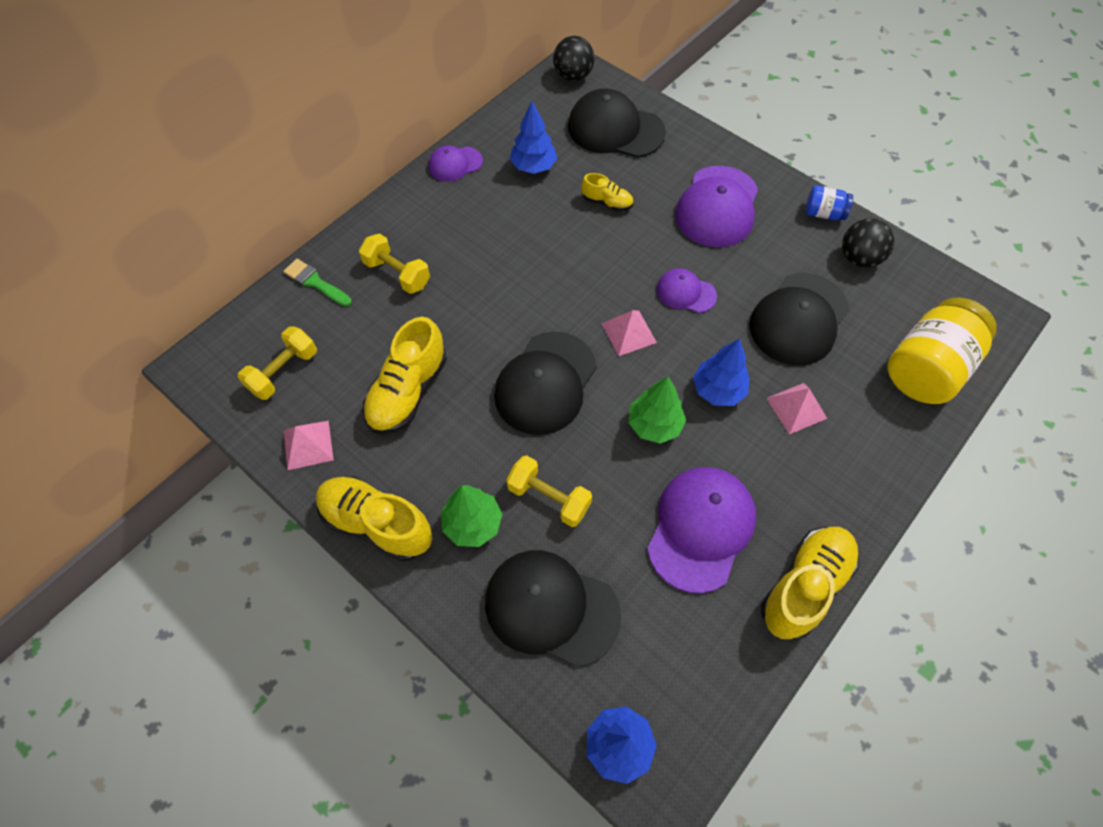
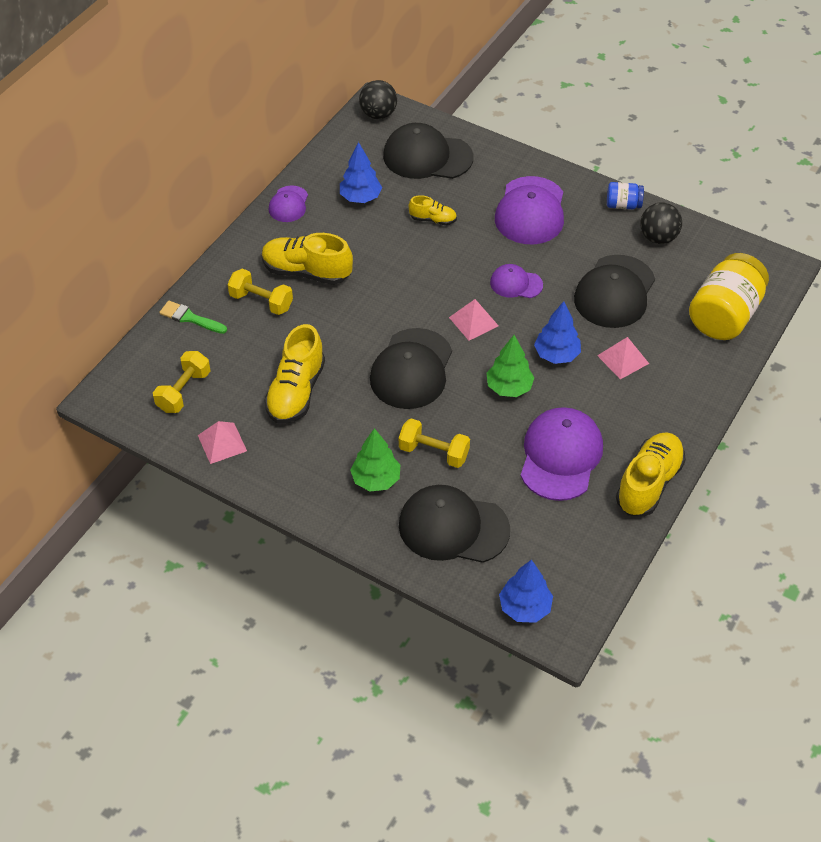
camera: 10 degrees left, 10 degrees down
yellow shoe [316,477,432,561] -> yellow shoe moved to [262,233,353,285]
purple cap [429,145,483,182] -> purple cap turned 45 degrees counterclockwise [269,185,308,222]

